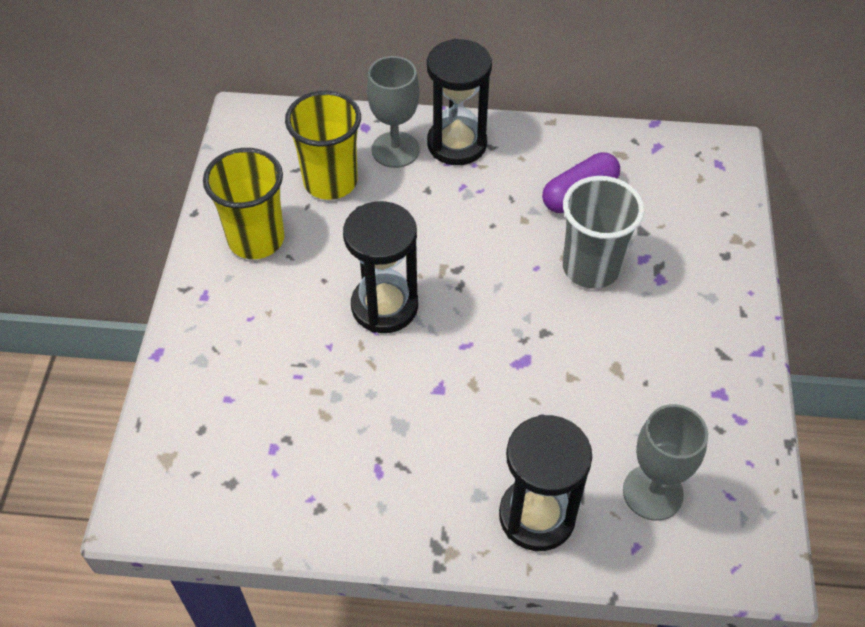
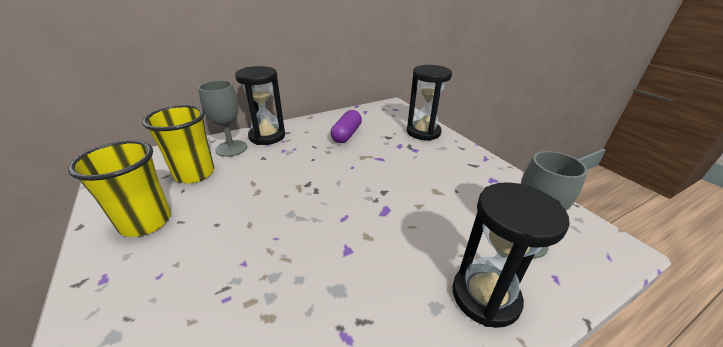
camera: 35 degrees left, 20 degrees down
black hourglass [343,201,418,333] -> black hourglass moved to [407,65,452,141]
grey cup [563,176,644,289] -> none

